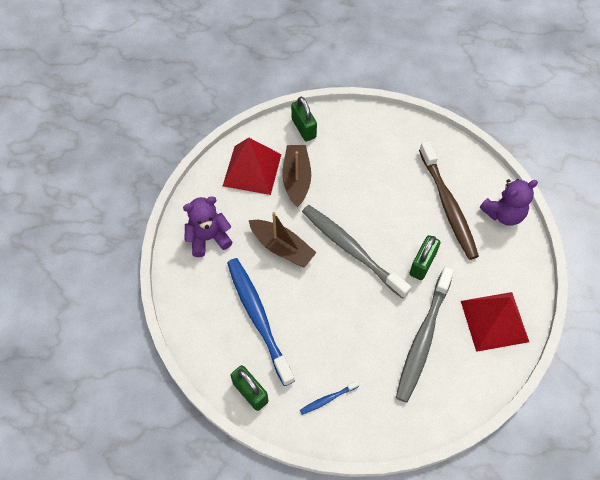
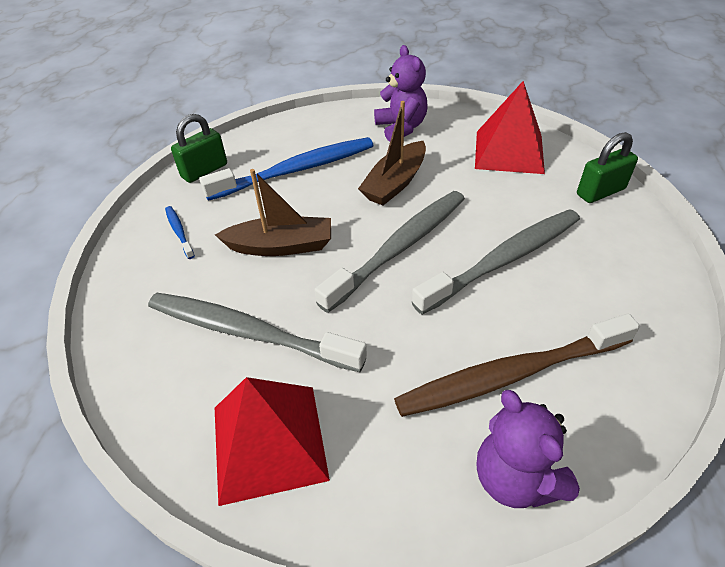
camera: 90 degrees right, 15 degrees down
brown boat [282,145,311,207] -> brown boat moved to [215,169,331,256]
green padlock [410,235,441,280] -> none
none -> grey toothbrush [412,209,580,315]

